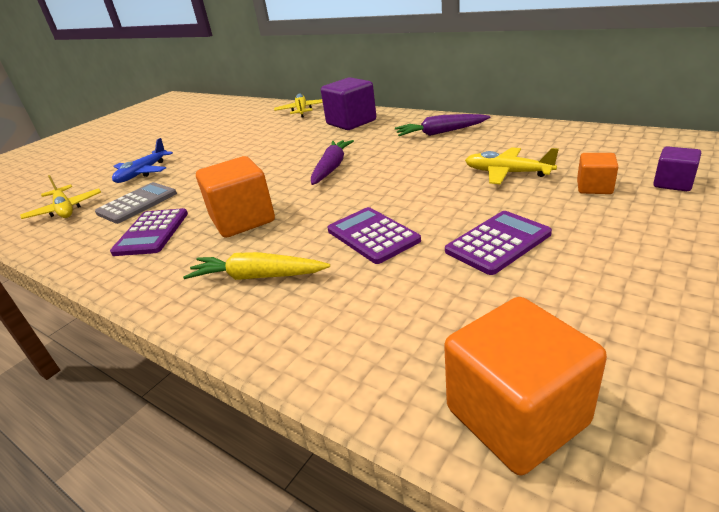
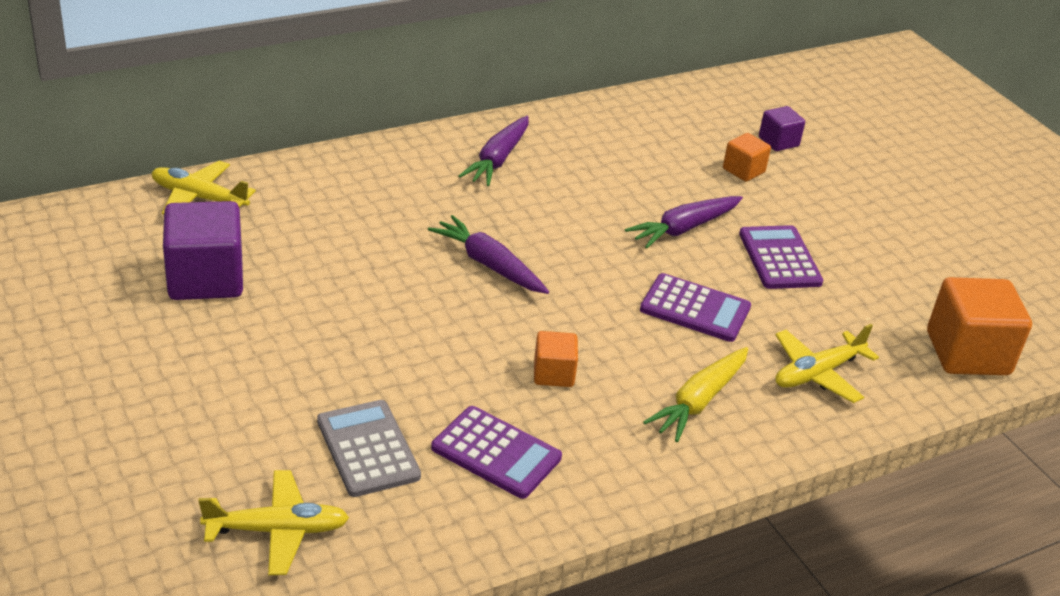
camera: 70 degrees left, 5 degrees up
blue plane [112,138,173,183] -> none
orange cube [196,156,275,238] -> orange cube [534,331,578,387], size x0.53
purple cube [321,77,376,130] -> purple cube moved to [163,201,243,300]
purple calculator [328,207,421,264] -> purple calculator turned 150 degrees counterclockwise [640,273,751,342]
yellow plane [465,147,559,184] -> yellow plane moved to [775,324,879,403]
none -> purple carrot [625,196,743,248]

